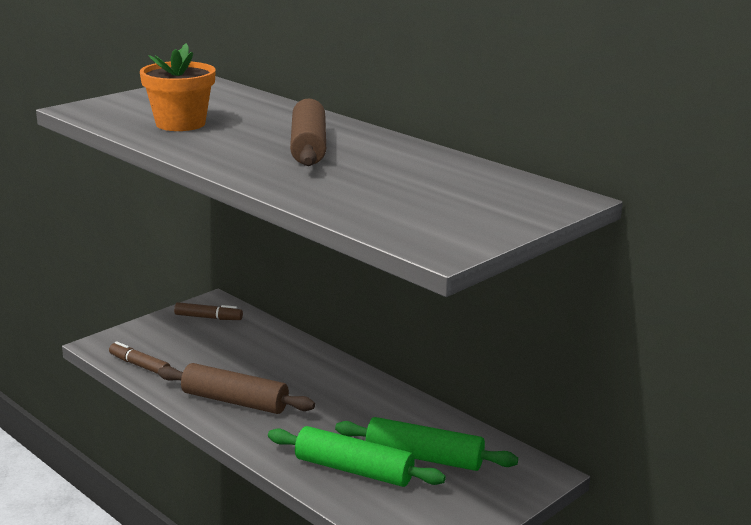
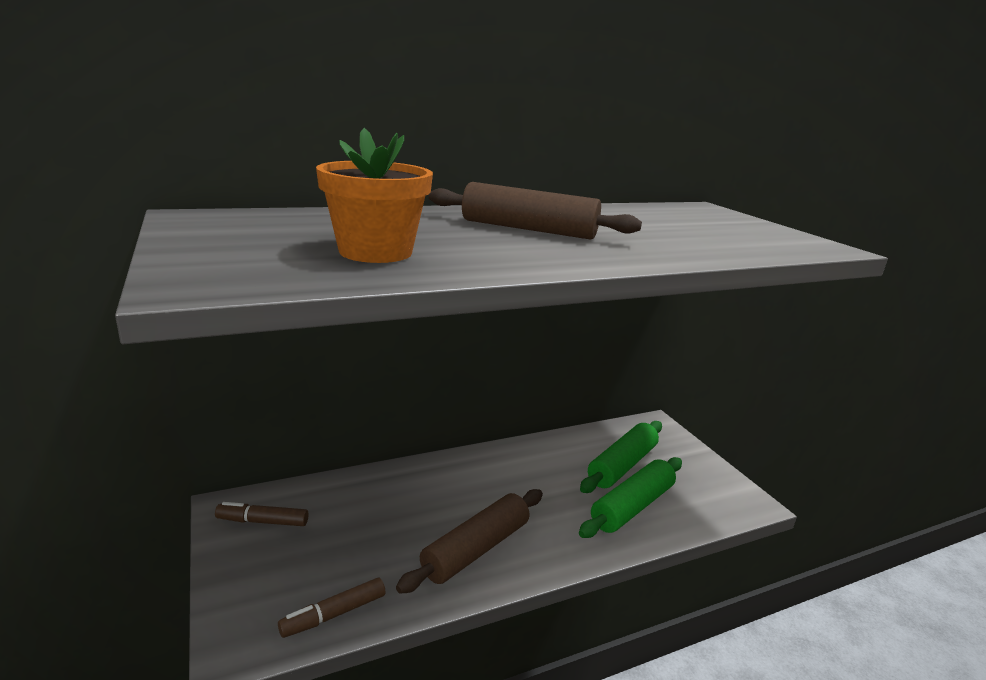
camera: 70 degrees left, 0 degrees up
brown marker [174,302,243,320] -> brown marker turned 120 degrees counterclockwise [215,502,309,526]

